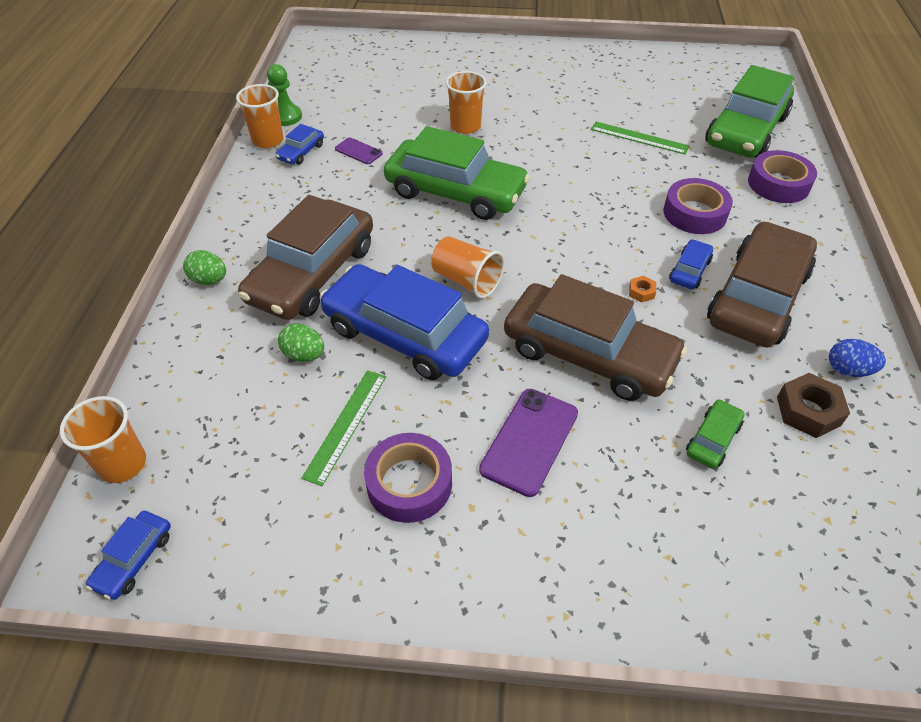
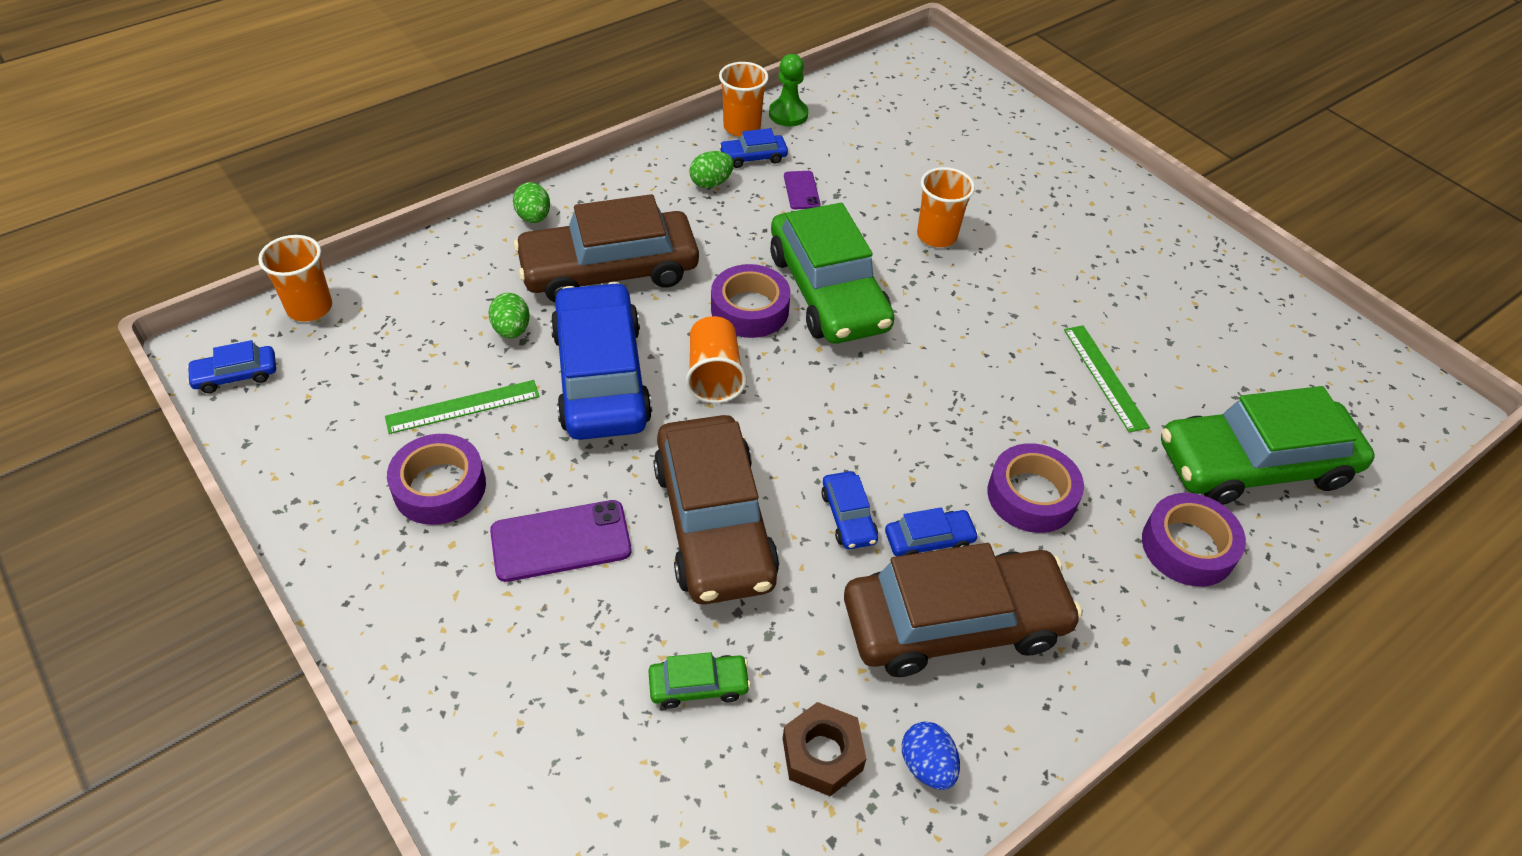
camera: 45 degrees right, 0 degrees up
orange nut [629,276,656,303] -> blue car [821,471,878,549]
none -> green egg [690,151,734,188]
none -> purple tape [711,264,791,338]

